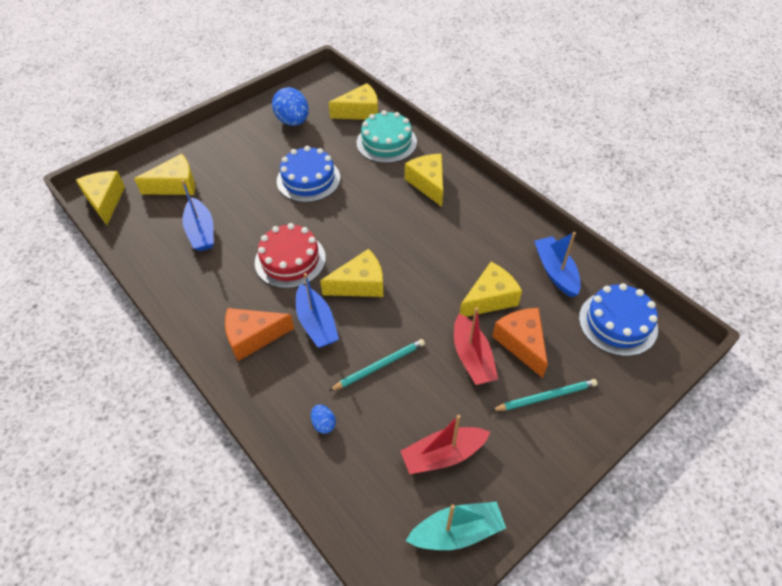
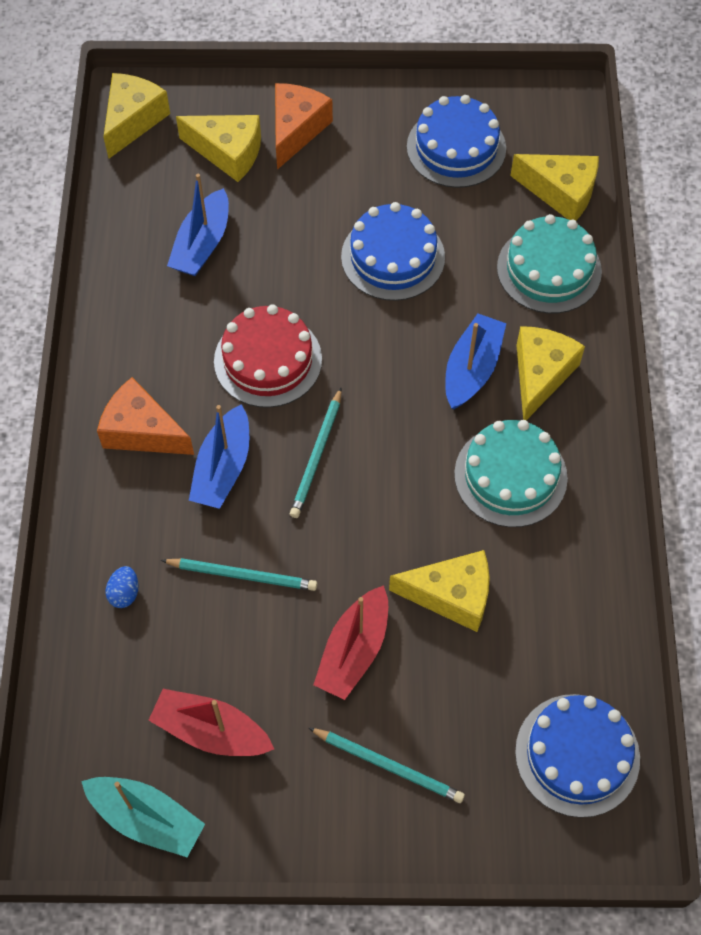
camera: 40 degrees right, 10 degrees up
blue egg [272,87,309,126] -> blue cake [407,95,506,188]
yellow cheese [320,249,383,297] -> turquoise pencil [290,388,342,518]
orange cheese [492,308,548,378] -> orange cheese moved to [275,83,333,170]
blue boat [534,232,581,297] -> blue boat moved to [445,314,506,409]
none -> turquoise cake [454,420,568,527]

